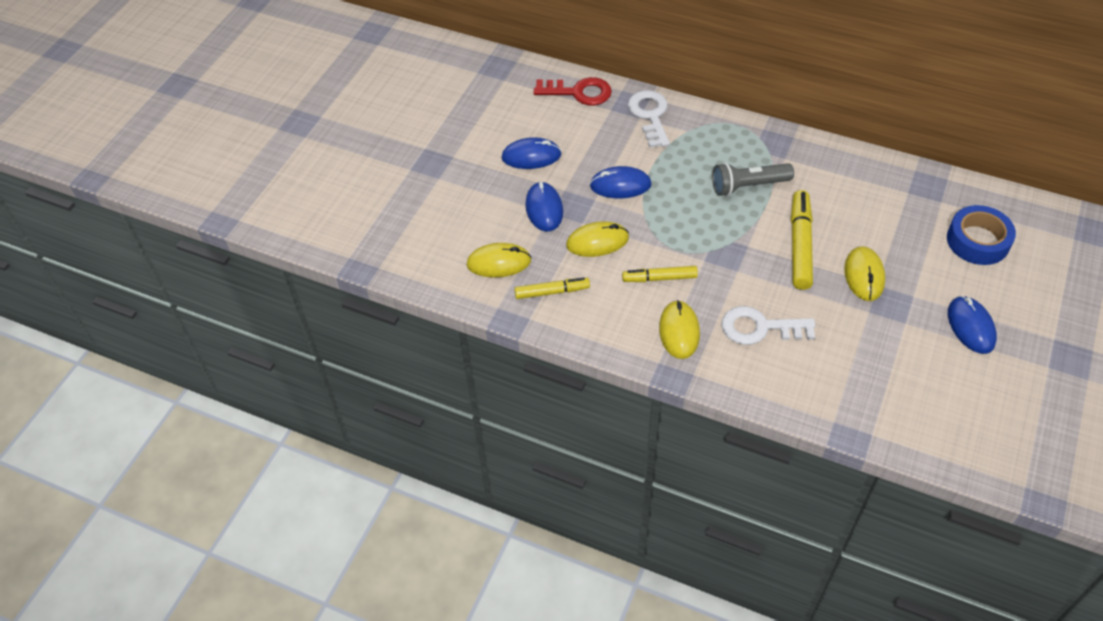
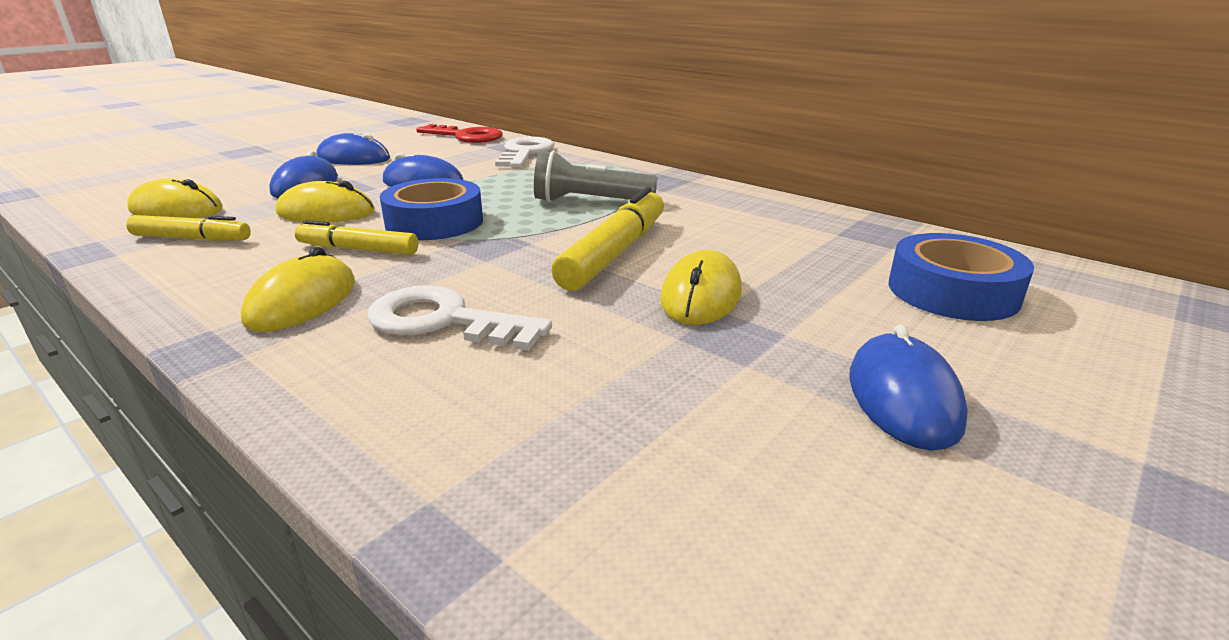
camera: 15 degrees right, 25 degrees down
none -> blue tape [379,178,483,240]

